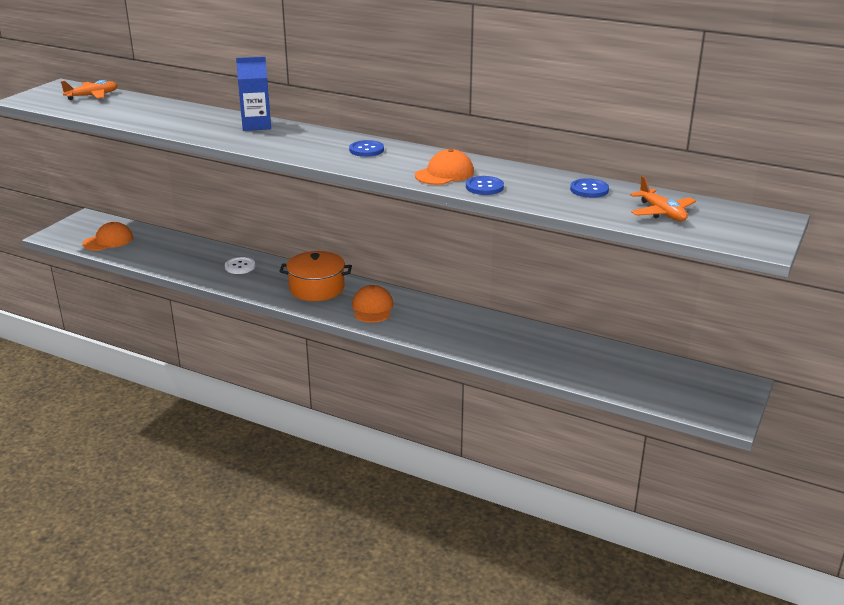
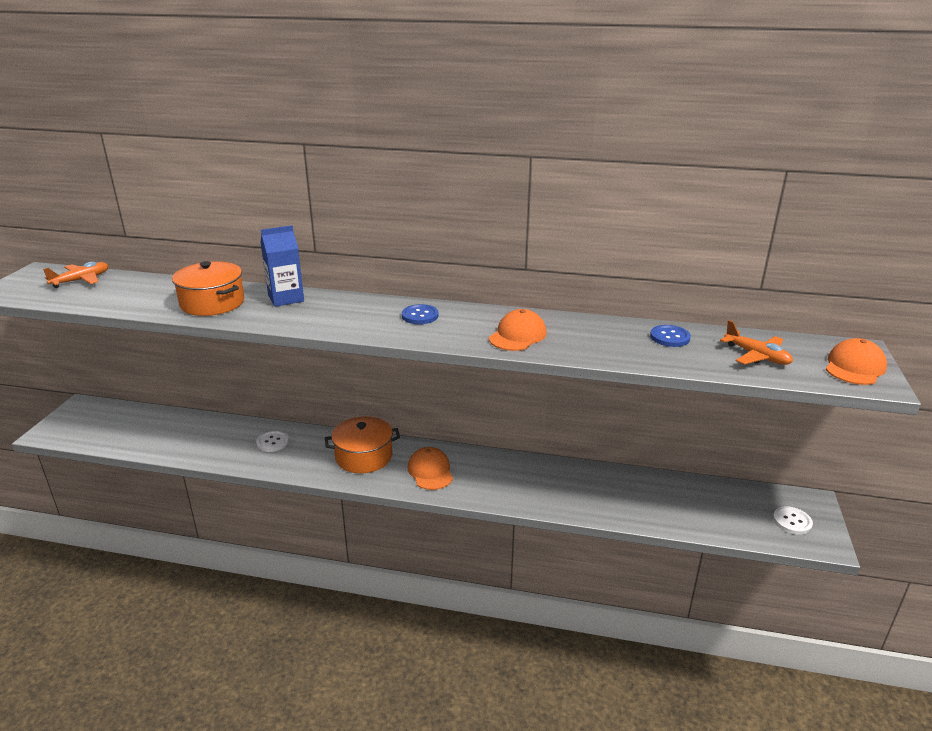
camera: 15 degrees left, 0 degrees up
orange cap [83,222,133,251] -> orange cap moved to [826,338,887,385]
blue button [466,176,504,195] -> none
none -> orange pot [172,261,244,316]
none -> white button [773,507,813,535]

